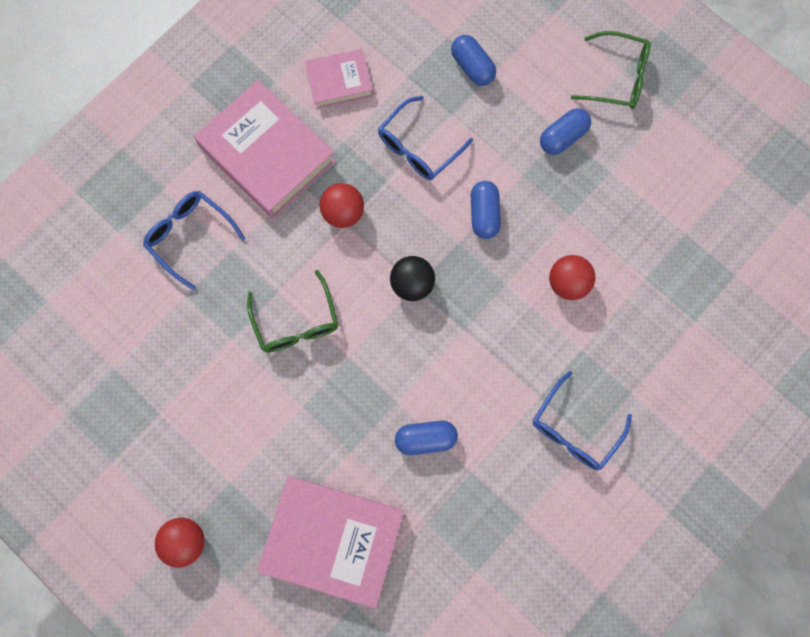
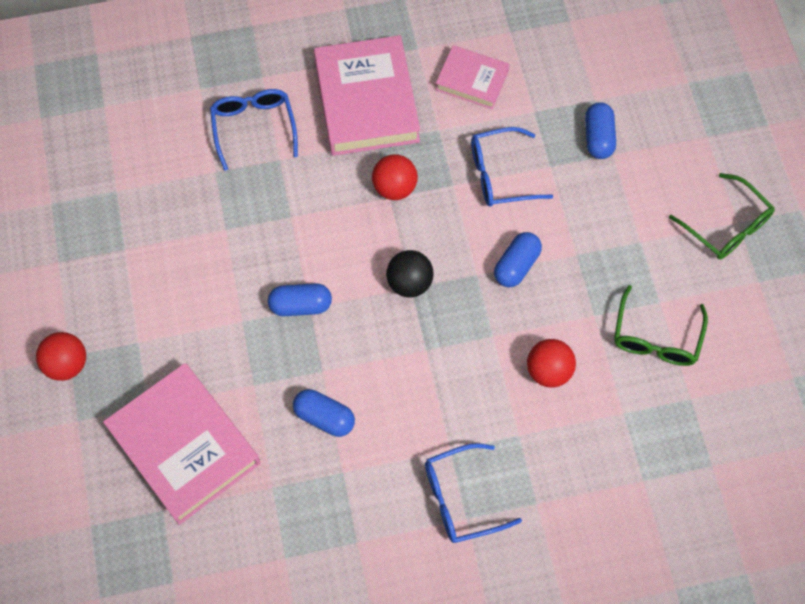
camera: 35 degrees right, 10 degrees down
green glasses [247,270,339,352] -> green glasses moved to [614,285,708,366]
blue capsule [540,108,591,155] -> blue capsule moved to [268,283,332,316]

